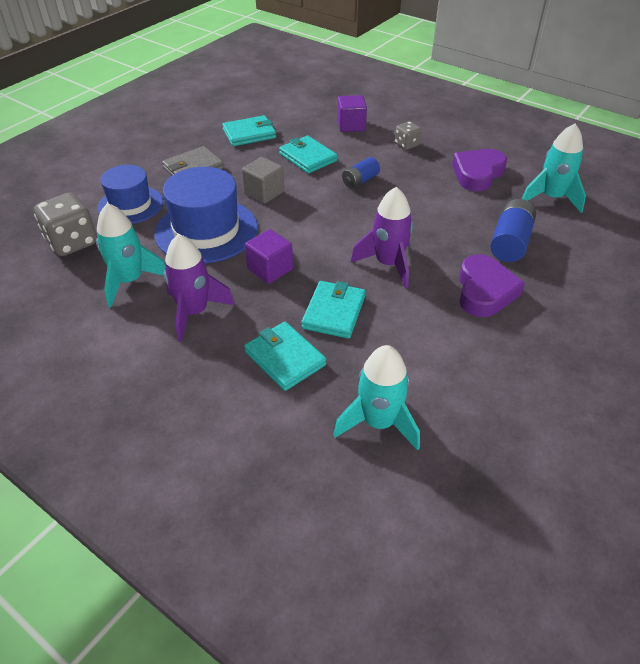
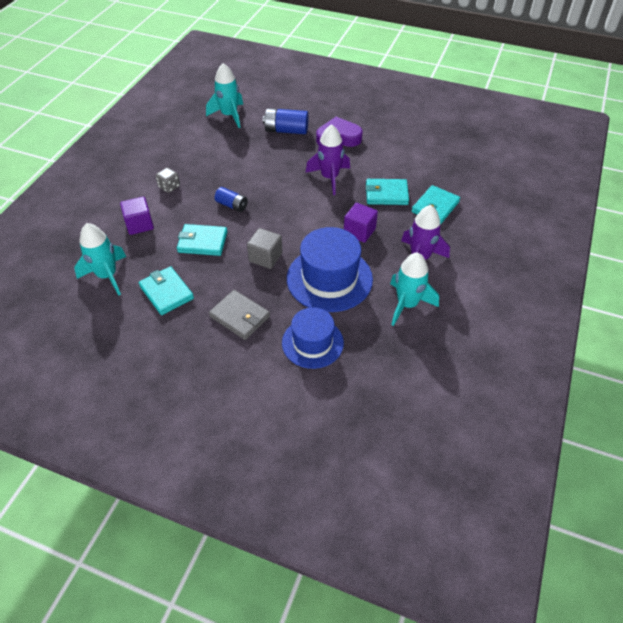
camera: 105 degrees left, 5 degrees up
grey dice [34,193,97,256] -> none
turquoise wallet [279,136,337,174] -> turquoise wallet turned 60 degrees clockwise [177,224,227,256]
turquoise rocket [333,345,420,451] -> turquoise rocket moved to [74,223,126,296]
purple heart [452,149,507,192] -> none

